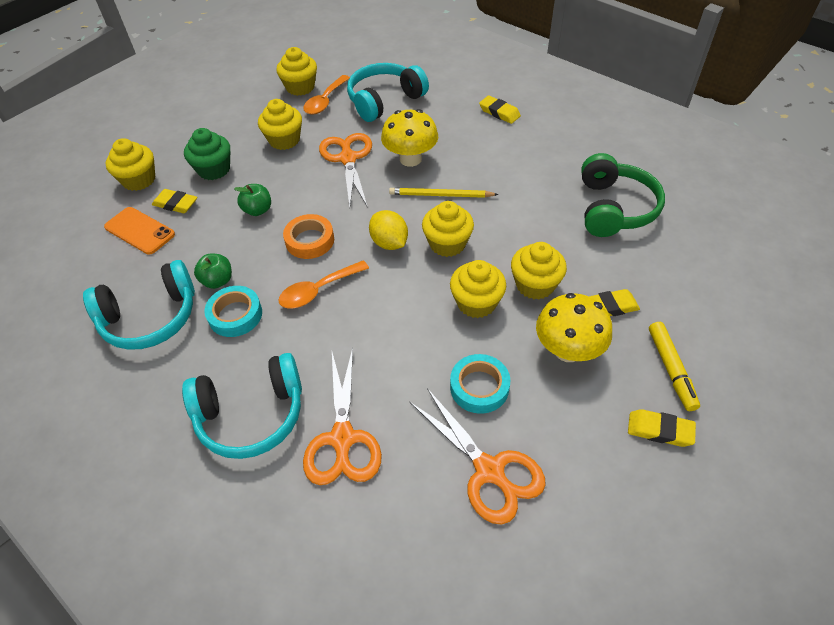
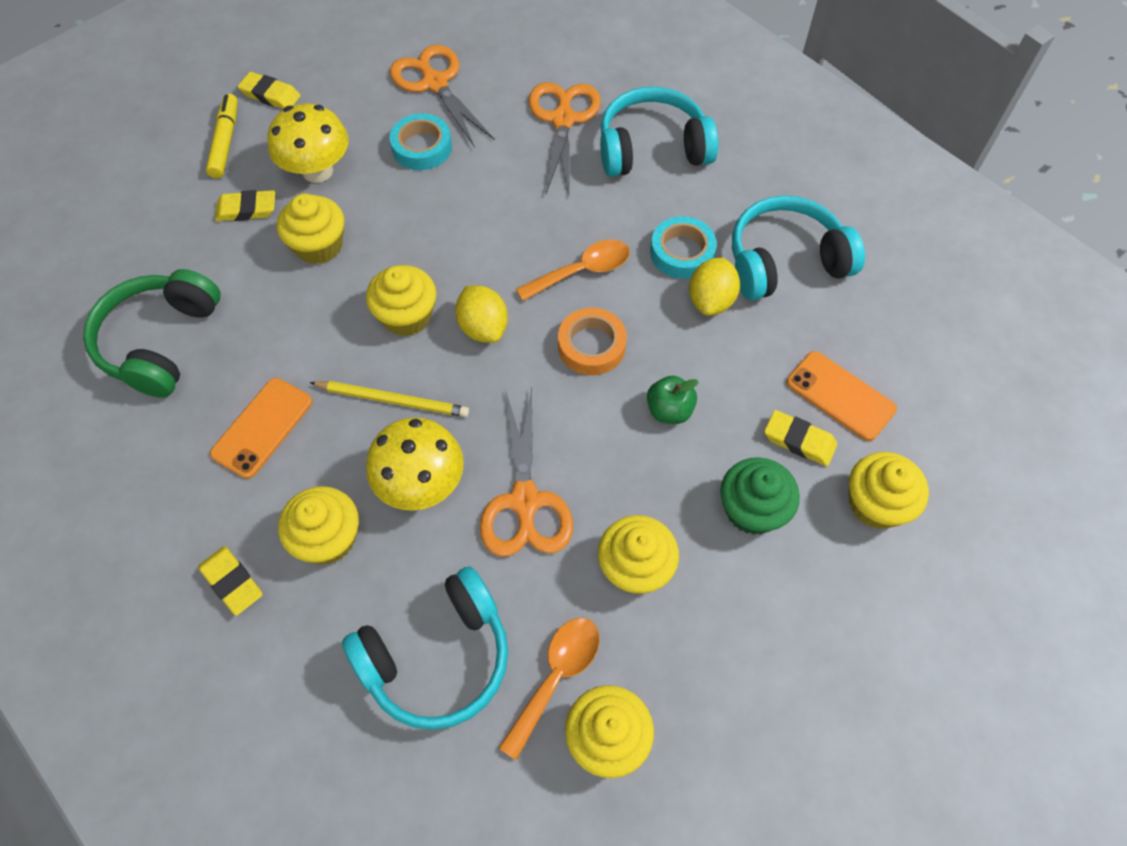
camera: 175 degrees left, 10 degrees up
green apple [194,254,232,289] -> yellow lemon [689,257,740,316]
yellow cupcake [450,260,506,318] -> yellow cupcake moved to [278,486,359,564]
none -> orange phone [210,378,312,479]

